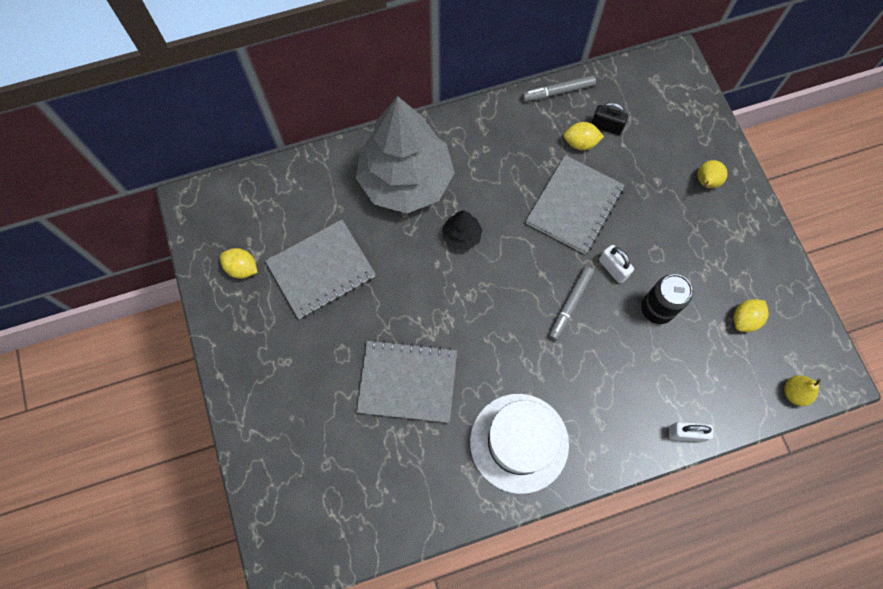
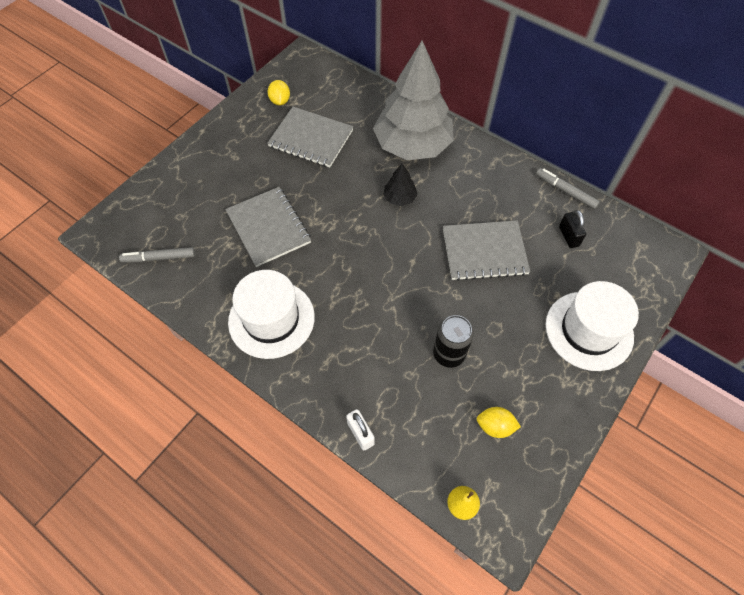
camera: 55 degrees right, 10 degrees down
grey marker [549,266,594,341] -> grey marker moved to [119,247,195,263]
yellow lemon [564,122,604,150] -> none
white padlock [599,245,634,284] -> none
yellow pear [698,160,728,188] -> white hat [546,281,639,371]

